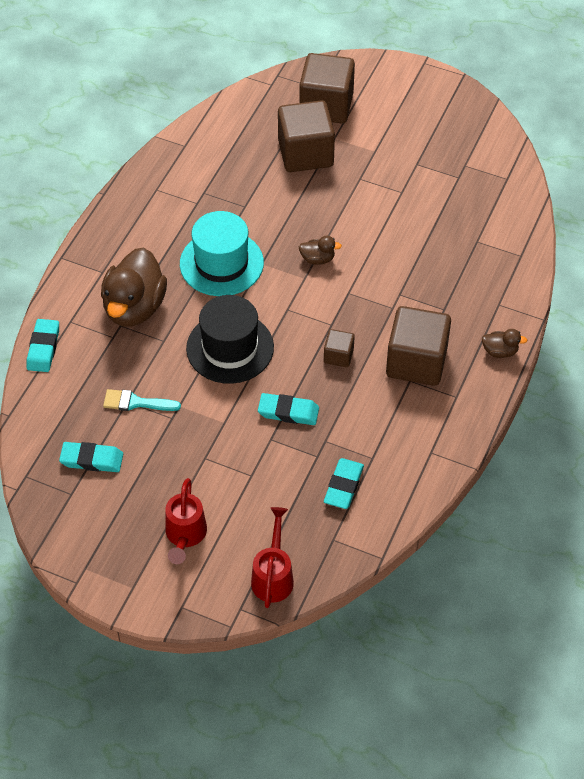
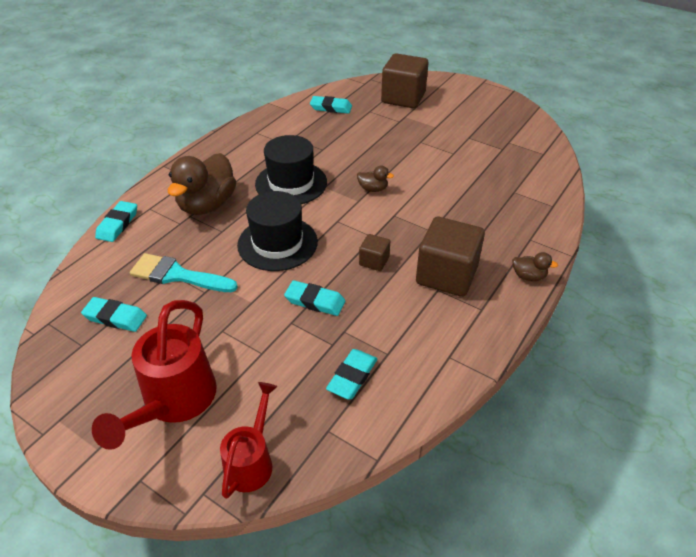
camera: 10 degrees right, 10 degrees down
turquoise brush [103,389,181,411] -> turquoise brush [130,253,238,292], size x1.52
red watering can [165,478,207,564] -> red watering can [92,300,217,450], size x1.63
turquoise hat [180,211,264,296] -> black hat [255,135,327,204]
brown cube [278,100,335,172] -> none
none -> turquoise eraser [310,96,352,114]

